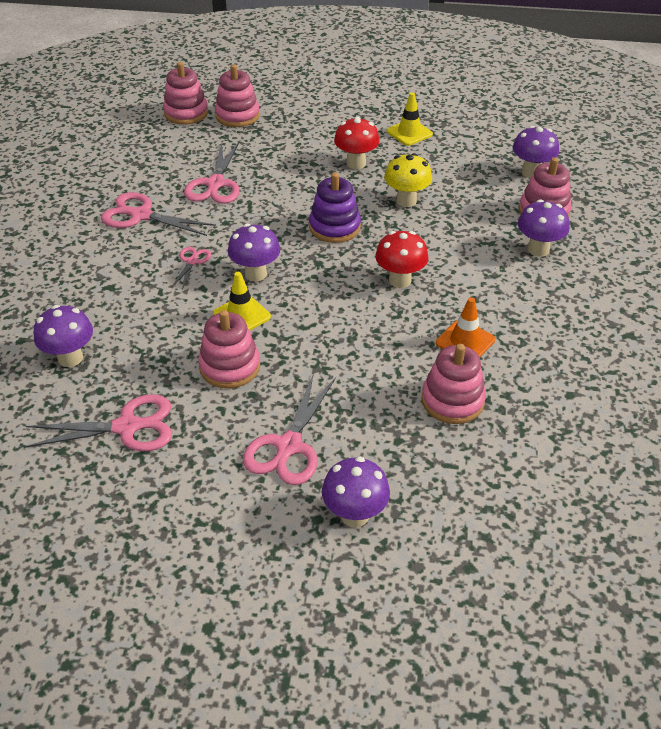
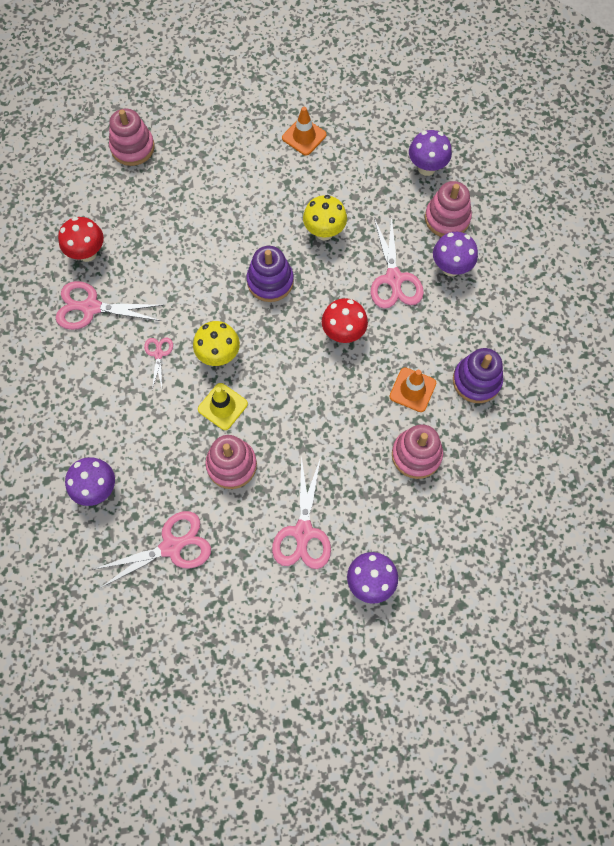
camera: 15 degrees left, 25 degrees up
pink stacking toy [163,62,208,125] -> none
pink scissors [184,142,240,204] -> pink scissors moved to [371,215,424,309]
purple mushroom [228,224,280,281] -> yellow mushroom [193,321,240,366]
red mushroom [334,117,380,169] -> red mushroom moved to [58,217,104,262]
yellow traffic cone [387,92,433,146] -> orange traffic cone [282,107,326,156]
none -> purple stacking toy [453,348,503,403]

